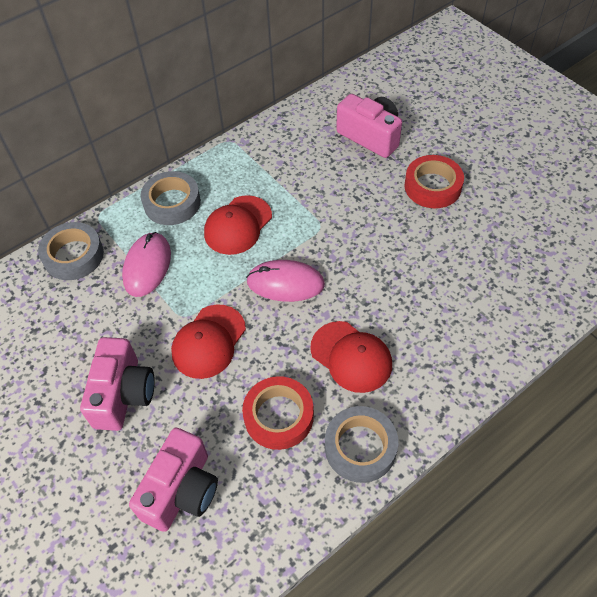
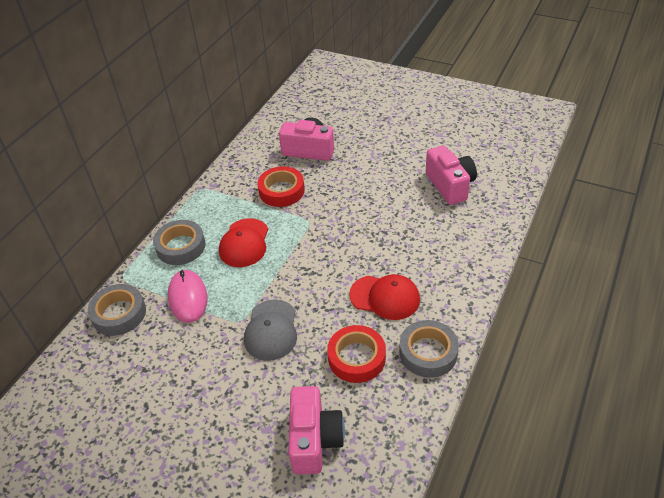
camera: 25 degrees left, 10 degrees down
pink camera [80,337,155,431] -> pink camera moved to [426,146,477,205]
red cap [171,304,246,379] -> grey cap [244,299,297,361]
pink mouse [246,260,325,302] -> none
red tape [405,155,464,208] -> red tape moved to [257,166,305,207]

